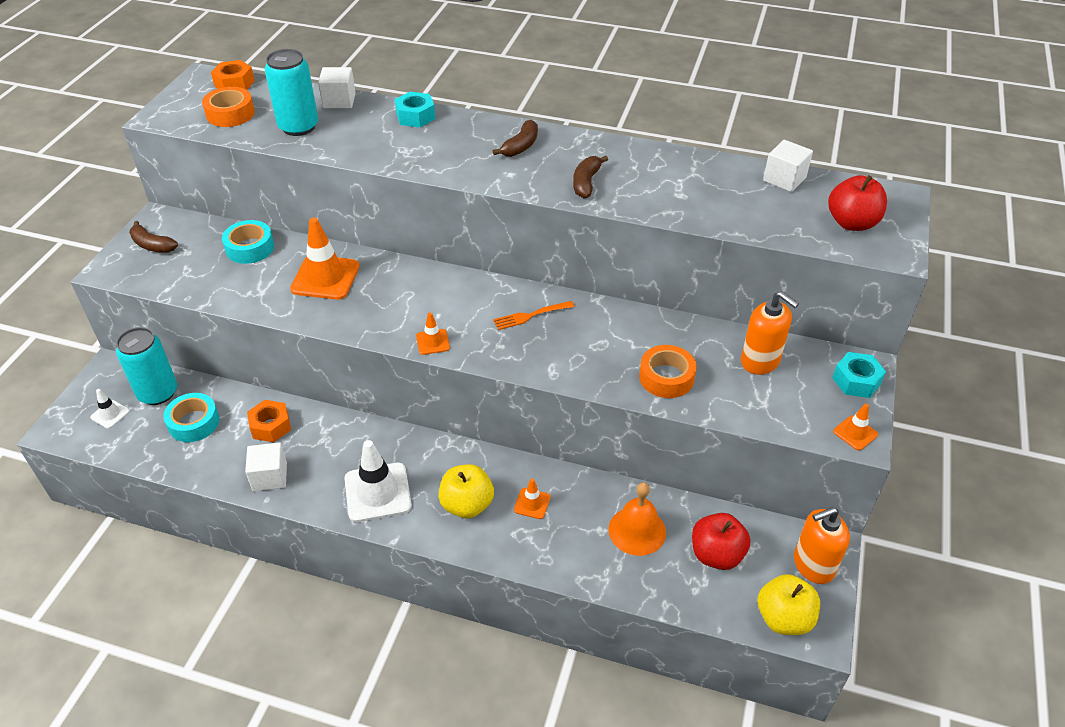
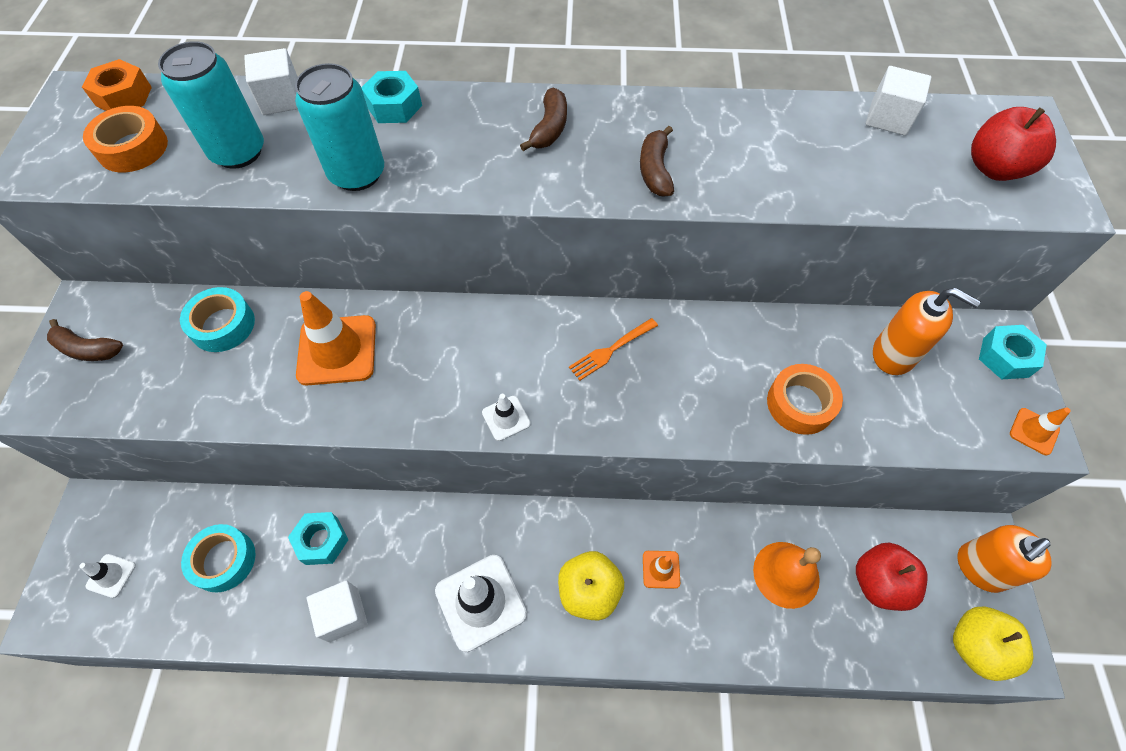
camera: 15 degrees left, 15 degrees up
turquoise can [116,327,177,405] -> turquoise can moved to [295,63,384,191]
orange nut [247,400,291,442] -> turquoise nut [288,512,348,565]
orange traffic cone [416,313,450,355] -> white traffic cone [482,394,531,441]

